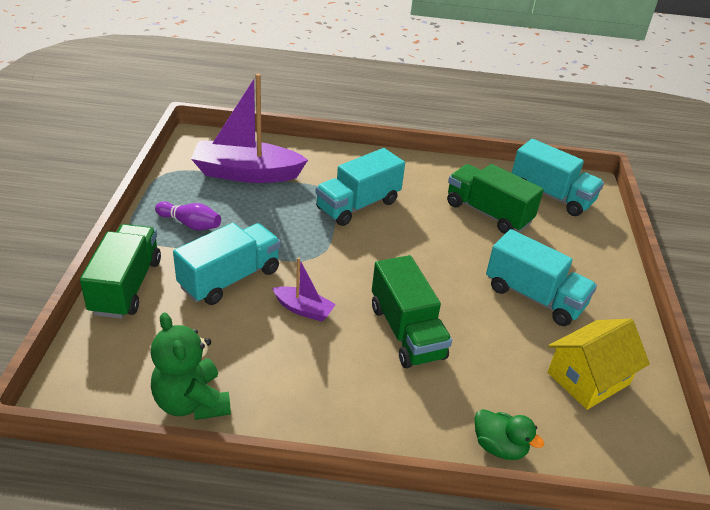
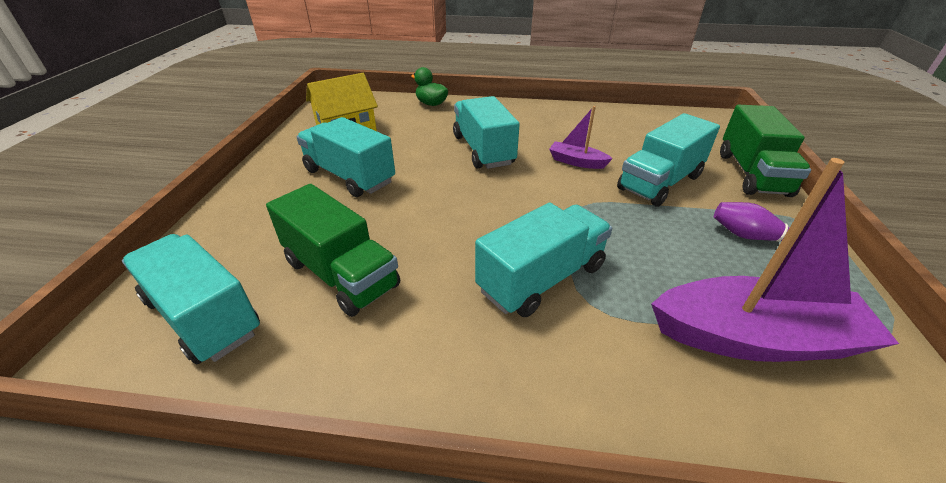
camera: 175 degrees left, 0 degrees up
green teddy bear [151,312,231,420] -> none
green truck [372,255,452,368] -> turquoise truck [453,96,520,169]

